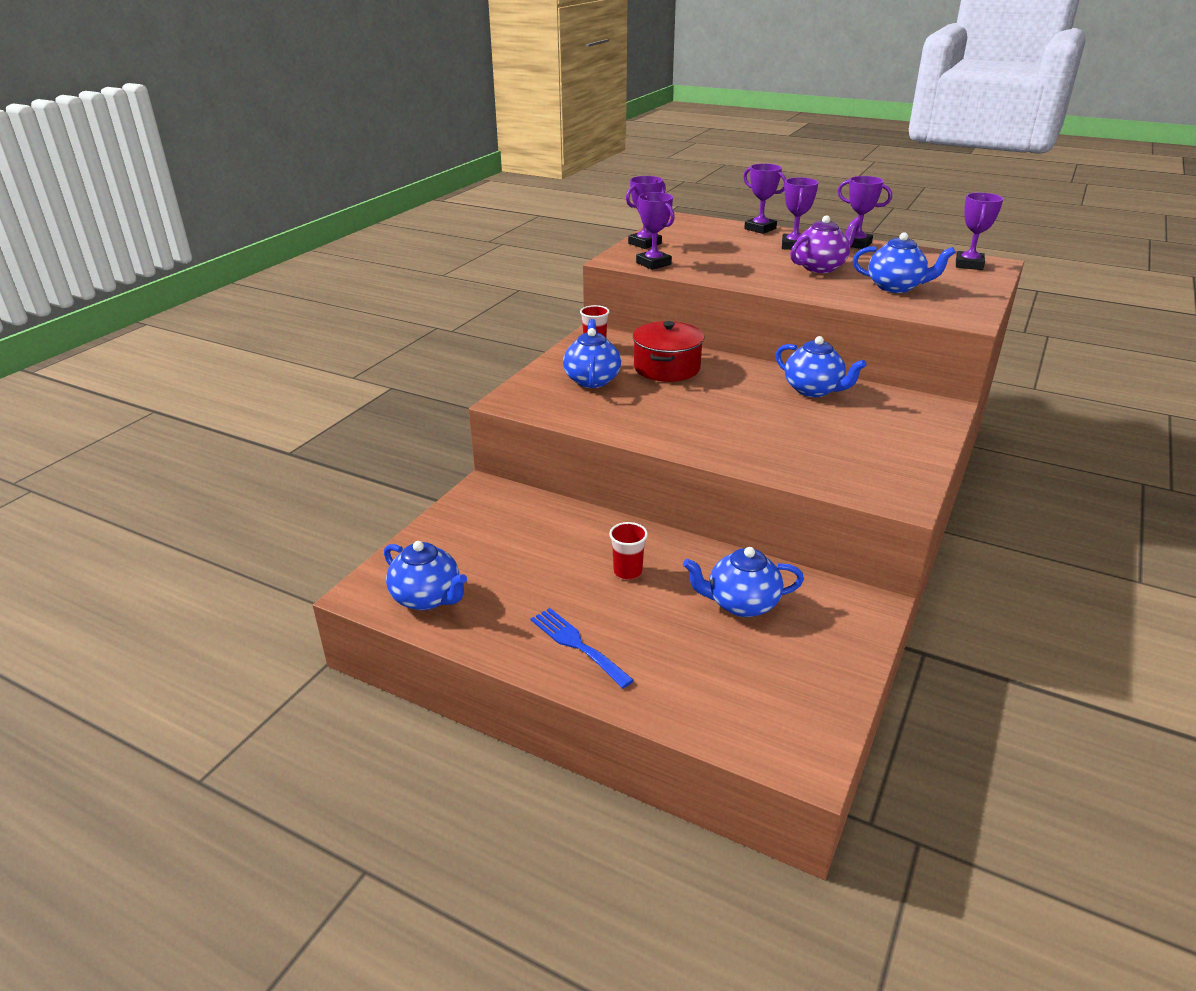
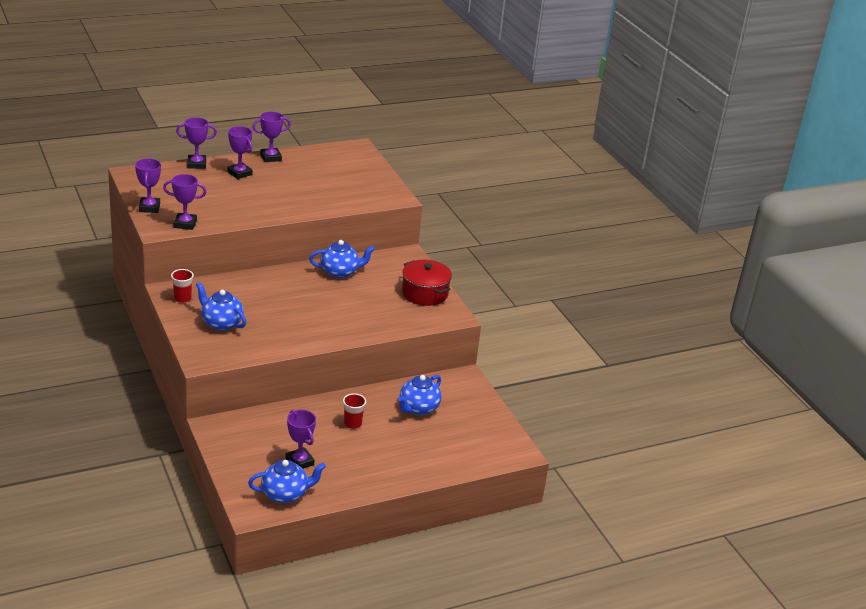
camera: 55 degrees left, 0 degrees up
blue fork [531,608,634,688] -> none
red pot [632,321,704,382] -> red pot moved to [402,260,452,306]
purple teapot [790,215,861,273] -> none
blue teapot [853,232,956,293] -> none
purple trophy [956,192,1004,270] -> purple trophy moved to [285,410,316,469]

